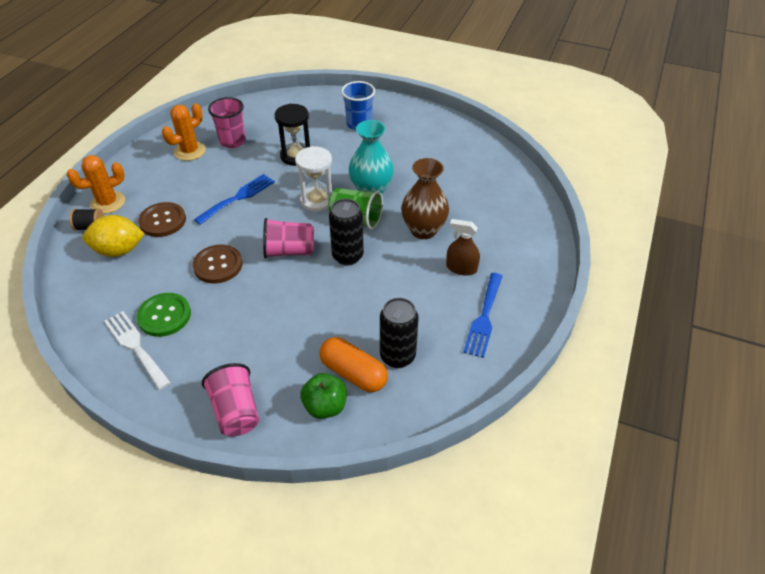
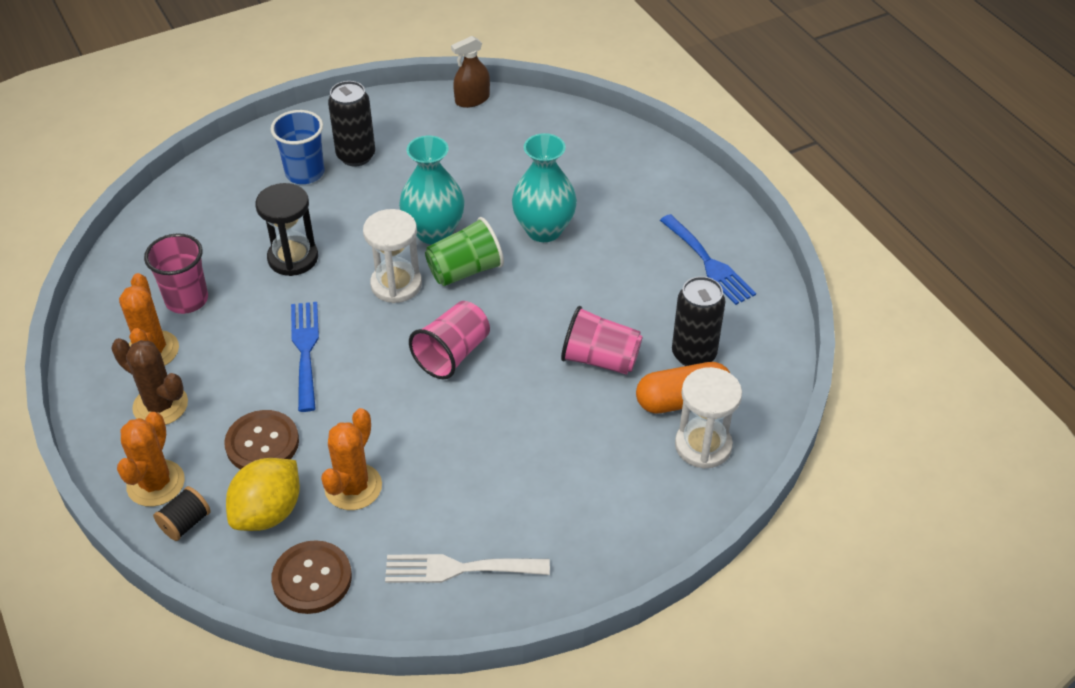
camera: 50 degrees left, 0 degrees up
green button [136,293,191,337] -> none
brown button [192,244,242,284] -> brown button moved to [271,540,352,614]
pink cup [202,363,259,436] -> pink cup moved to [561,306,643,375]
green apple [300,373,347,419] -> white hourglass [675,367,742,469]
black can [329,199,364,265] -> black can moved to [328,81,375,167]
brown vase [401,158,449,239] -> turquoise vase [512,133,577,242]
brown spray bottle [446,219,480,276] -> brown spray bottle moved to [451,36,490,108]
none -> brown cactus [111,338,188,425]
none -> orange cactus [321,408,382,510]

